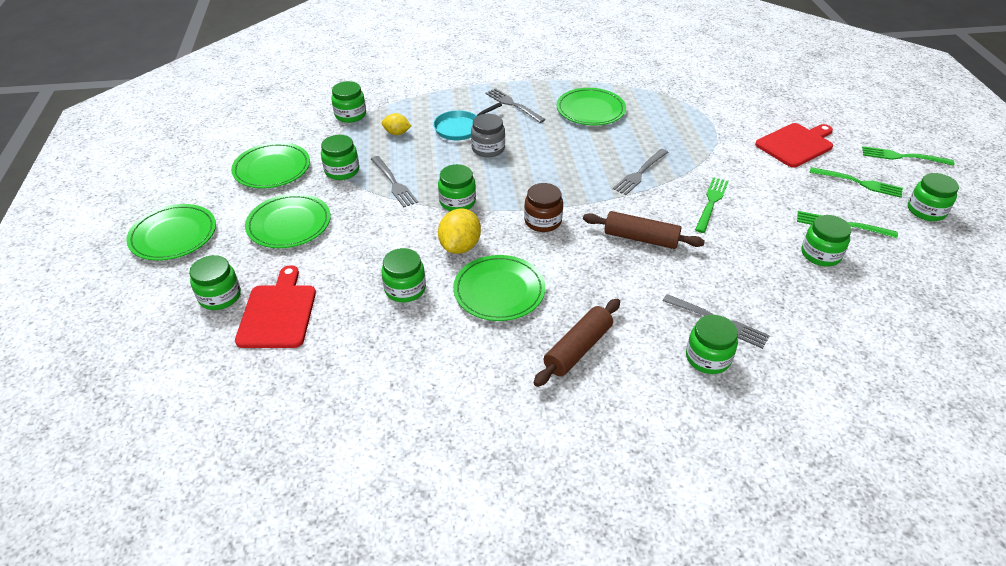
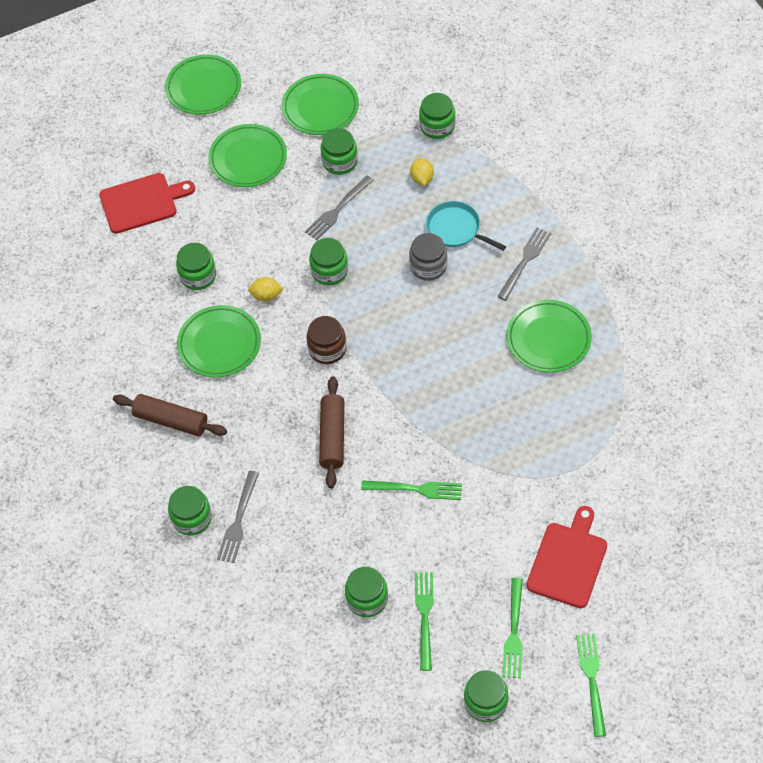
camera: 75 degrees right, 15 degrees up
green jar [189,255,241,310] -> none
yellow lemon [438,208,481,254] -> yellow lemon [248,277,284,301], size x0.61
grey fork [613,149,668,195] -> none
red cutting board [755,123,833,168] -> red cutting board turned 105 degrees counterclockwise [526,506,607,608]

